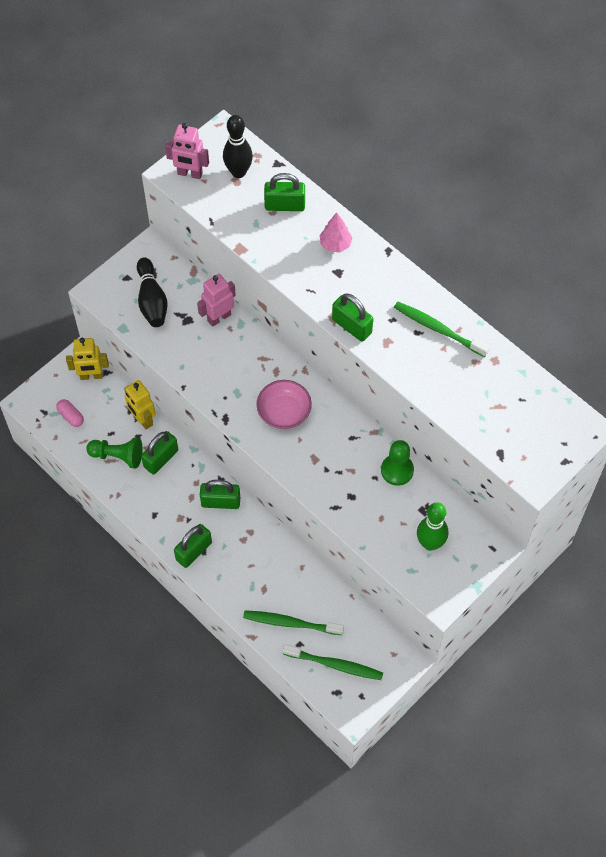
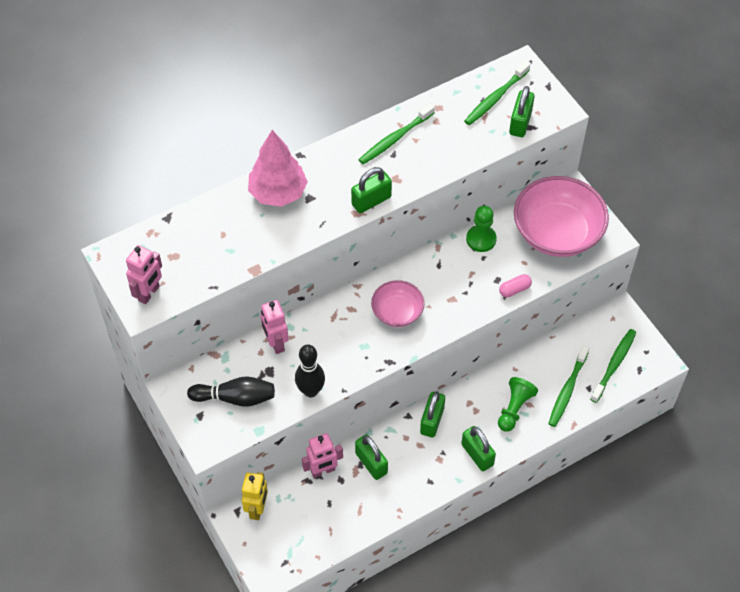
camera: 75 degrees left, 5 degrees down
pink capsule [56,399,84,427] -> pink capsule moved to [499,274,532,297]
green pawn [86,438,143,469] -> green pawn moved to [498,377,538,432]
yellow robot [124,380,156,429] -> pink robot [302,433,343,478]
black bowling pin [223,115,253,178] -> black bowling pin moved to [295,344,325,397]
green padlock [264,173,305,211] -> green padlock moved to [509,86,535,137]
pink tree [320,212,352,252] -> pink tree [248,130,308,207], size x1.85
green bowling pin [417,502,448,551] -> pink bowl [514,176,609,257]
none -> green toothbrush [464,61,530,125]

